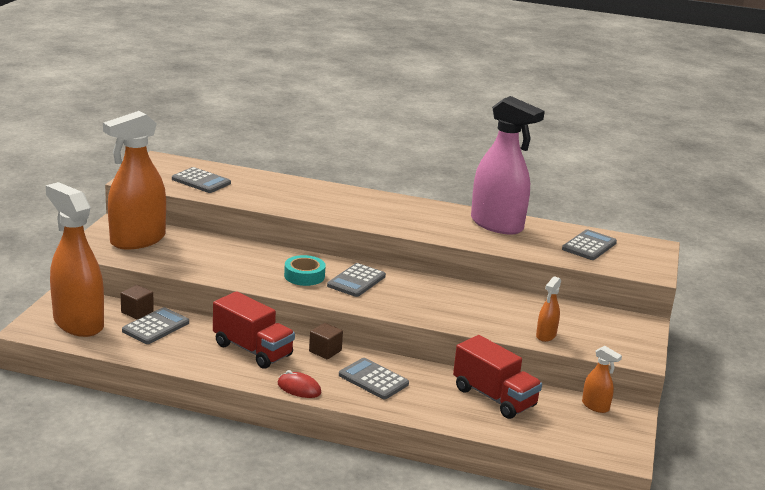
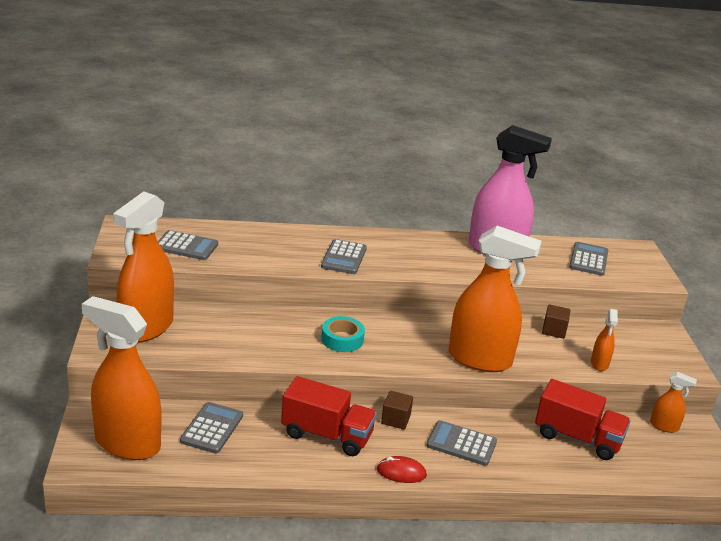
camera: 20 degrees left, 5 degrees up
brown cube [121,285,154,320] -> brown cube moved to [542,304,571,339]
grey calculator [327,263,386,297] -> grey calculator moved to [321,239,367,274]
none -> orange spray bottle [448,226,542,372]

